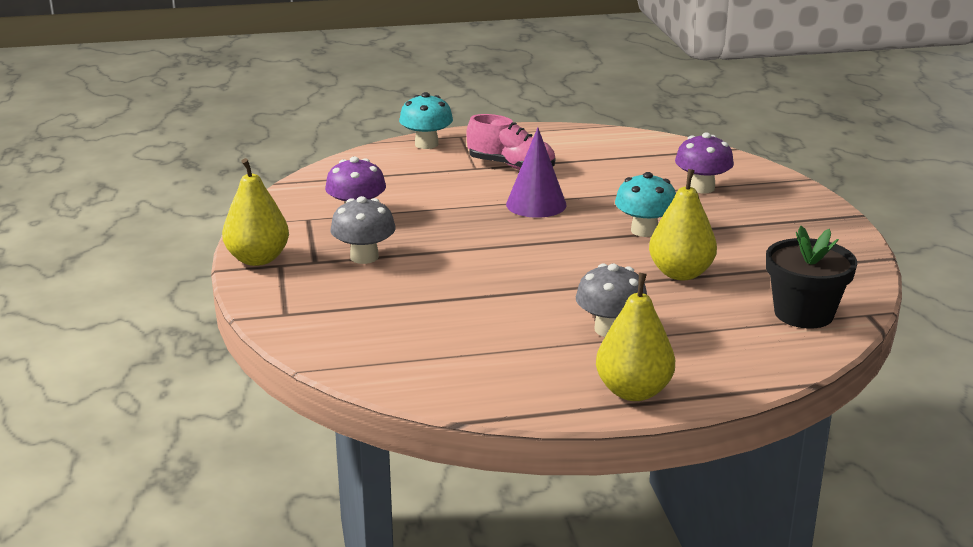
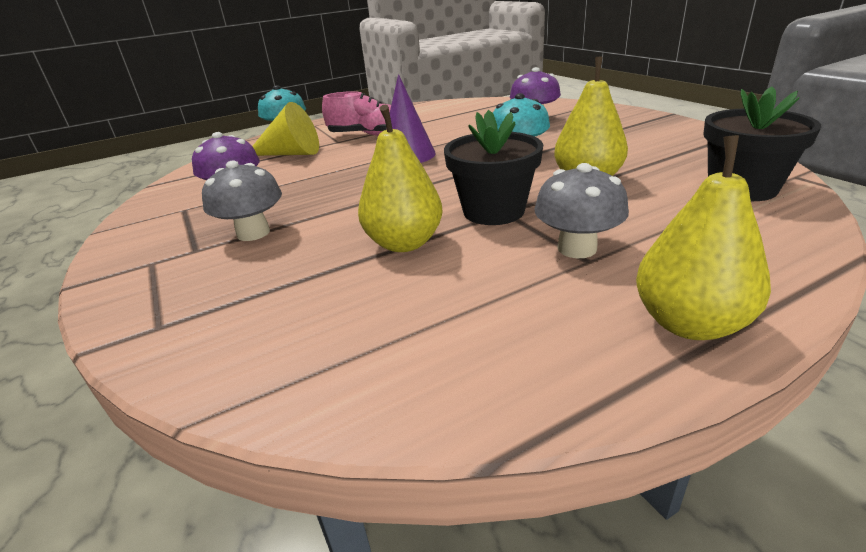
camera: 15 degrees left, 5 degrees up
yellow pear [222,158,289,266] -> yellow pear moved to [358,105,443,252]
none -> yellow cone [252,102,319,156]
none -> black flower pot [444,110,543,225]

